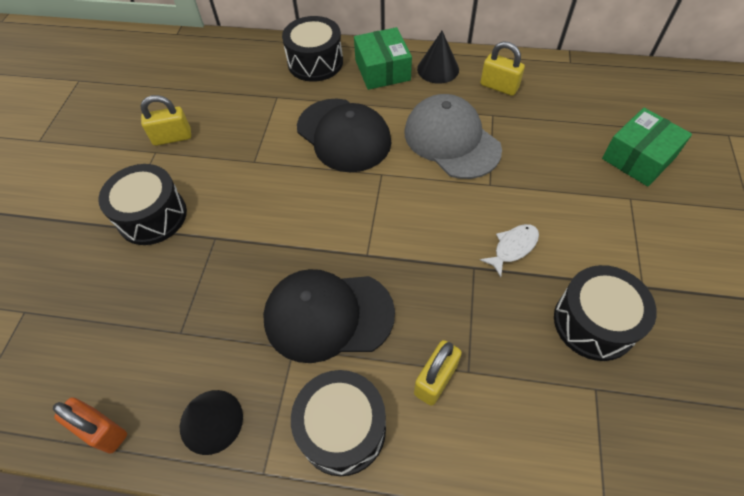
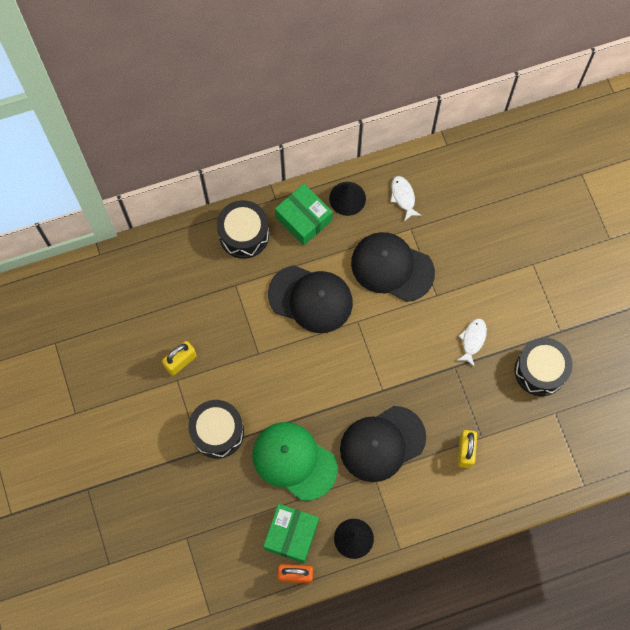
camera: 30 degrees left, 15 degrees up
black drum [291,370,386,476] -> none
grey cap [405,94,502,179] -> black cap [351,232,435,302]
yellow padlock [480,41,525,96] -> white fish [391,176,422,221]
green box [602,108,692,187] -> green box moved to [263,504,319,563]
none -> green cap [253,422,338,501]

